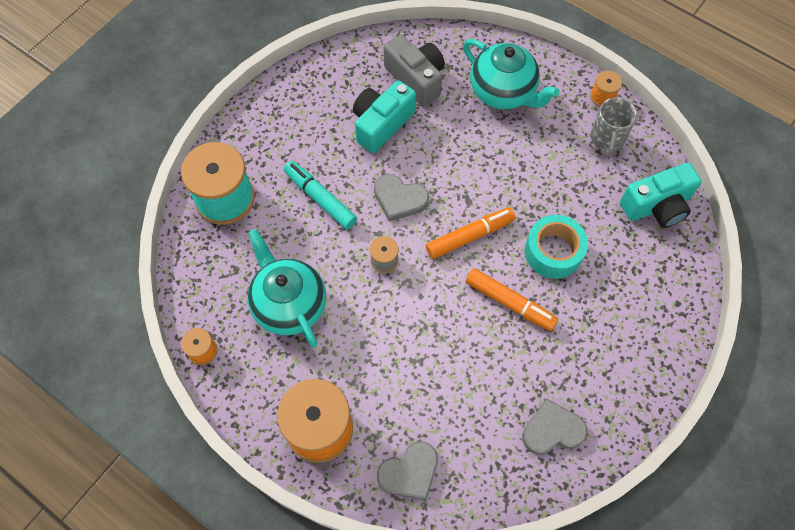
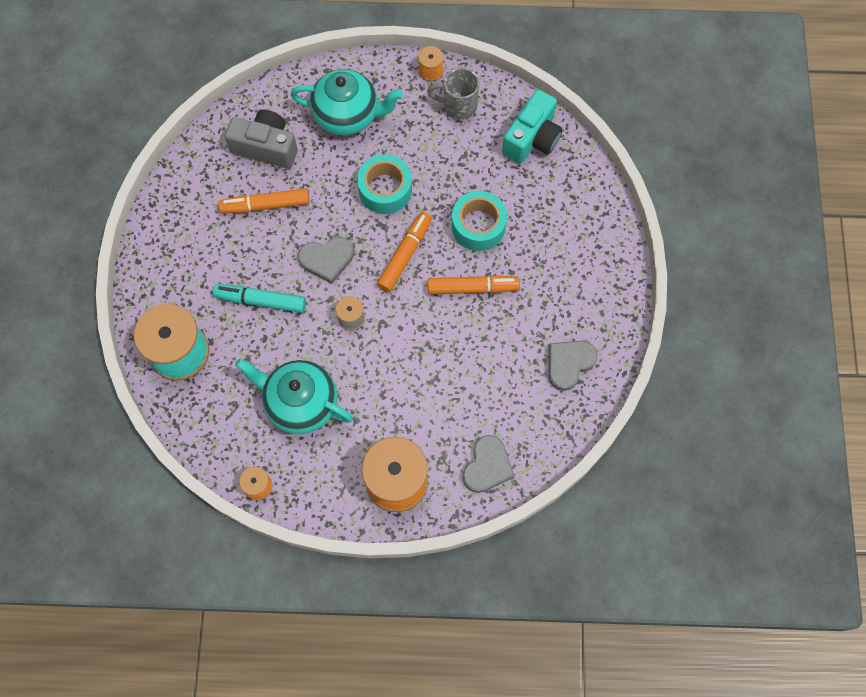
camera: 35 degrees left, 5 degrees up
turquoise camera [353,81,416,153] -> orange marker [218,188,309,214]
grey mug [591,97,637,157] -> grey mug turned 120 degrees clockwise [427,68,479,120]
none -> turquoise tape [357,154,412,214]

